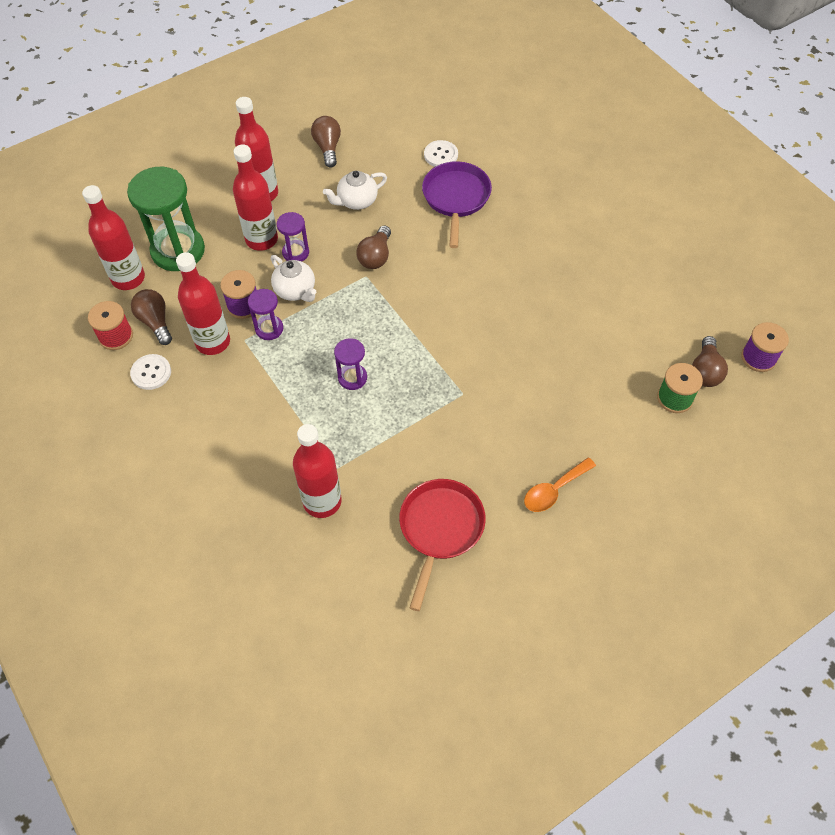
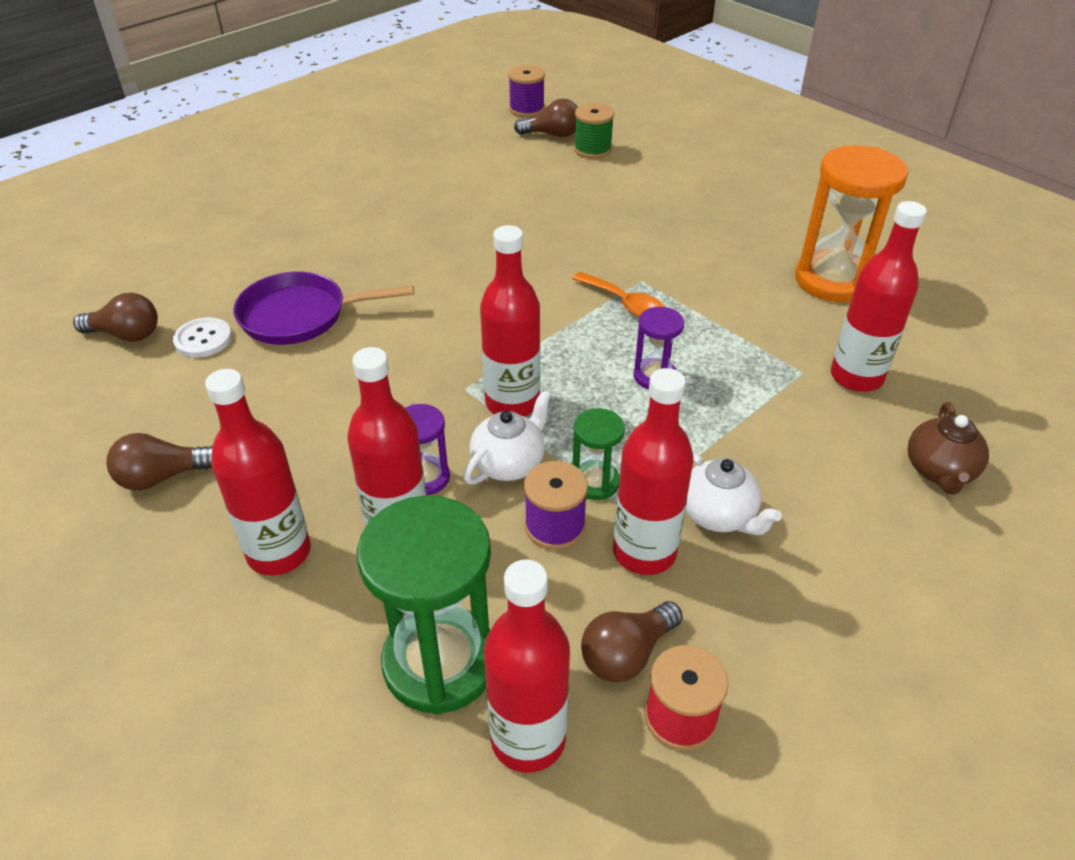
camera: 100 degrees left, 15 degrees down
white button [130,354,171,390] -> none
purple hourglass [248,289,283,340] -> green hourglass [573,408,625,500]
white teapot [323,171,387,210] -> white teapot moved to [685,452,782,535]
brown light bulb [356,226,391,269] -> brown light bulb moved to [73,292,158,342]
red pan [399,479,486,611] -> orange hourglass [795,145,908,302]
orange spoon [524,457,596,512] -> orange spoon moved to [572,272,664,317]
none -> red bottle [480,225,540,417]
none -> brown teapot [908,402,989,495]

